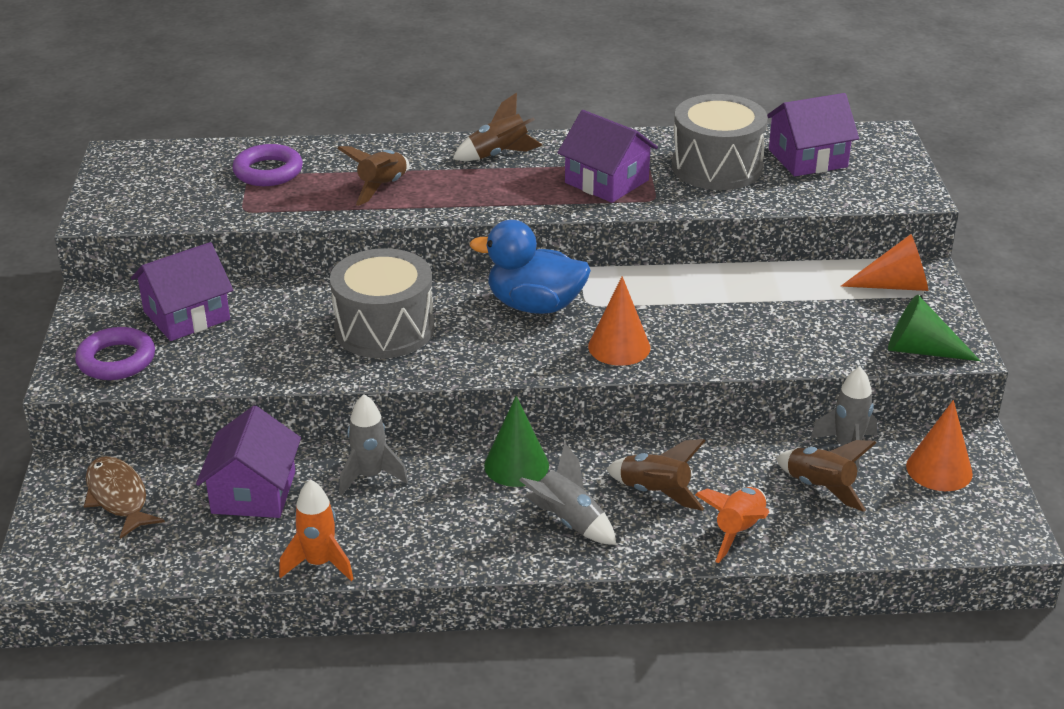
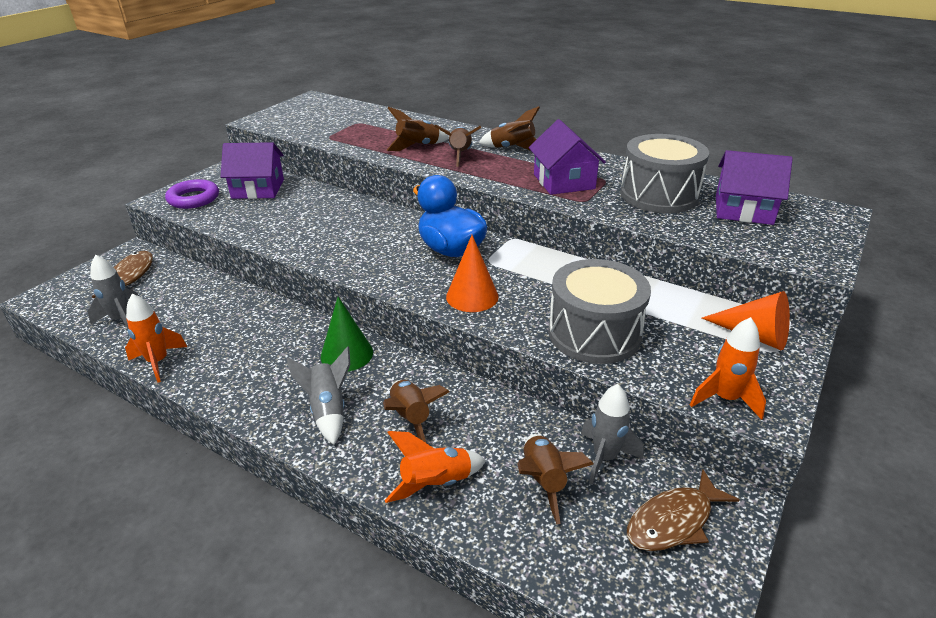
camera: 35 degrees right, 0 degrees up
purple house [196,406,301,518] -> none
purple ring [232,144,303,186] -> none
grey drum [330,248,434,358] -> grey drum moved to [548,259,651,364]
grey rocket [339,394,408,496] -> grey rocket moved to [88,254,139,329]
green cone [888,295,980,361] -> orange rocket [690,317,766,420]
orange cone [906,400,973,491] -> brown fish [627,470,740,551]
none -> brown rocket [435,125,481,167]

